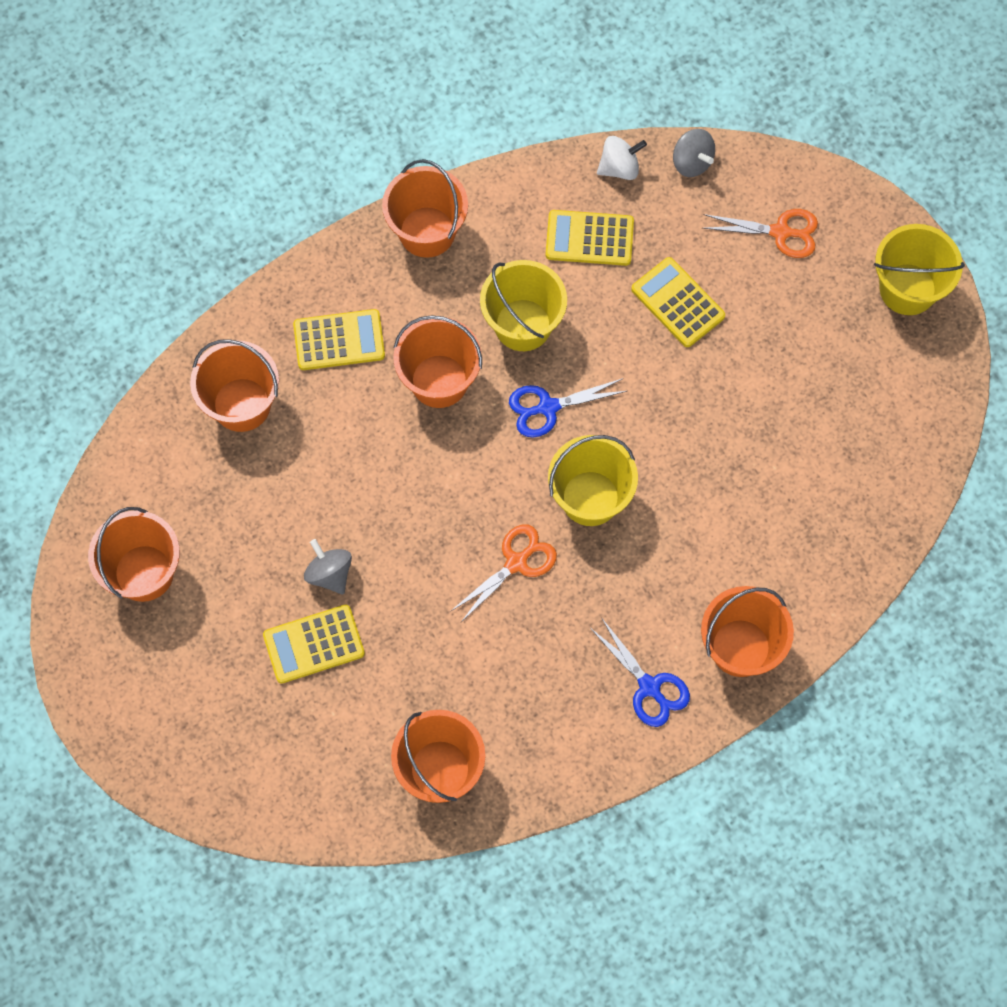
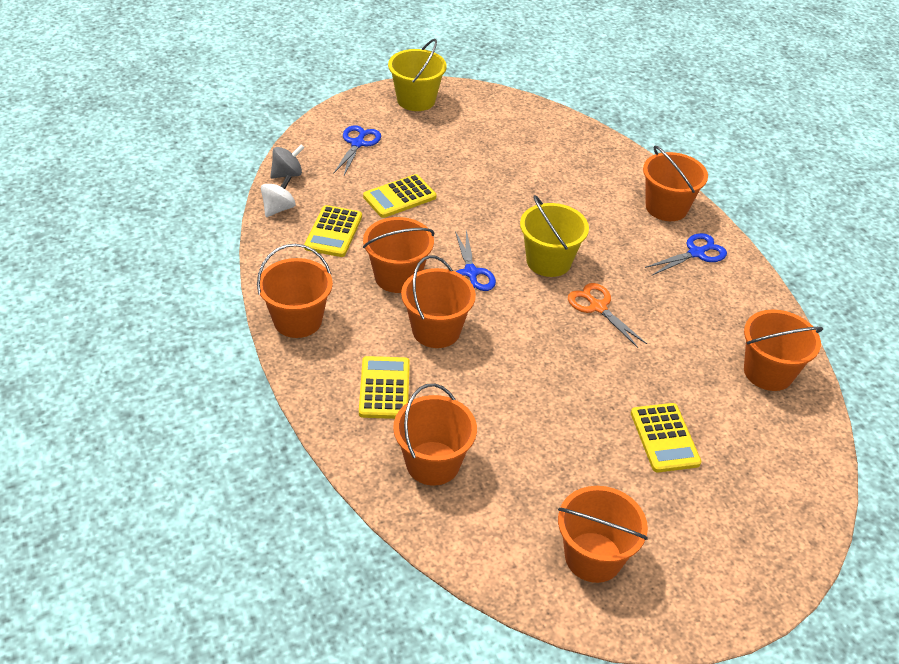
camera: 85 degrees left, 25 degrees down
grey spinning top [304,539,352,594] -> none
yellow bucket [480,260,567,351] -> orange bucket [363,217,435,293]
white spinning top [597,136,647,180] -> white spinning top turned 45 degrees clockwise [261,175,296,217]
orange scissors [703,209,818,258] -> blue scissors [333,125,381,177]

